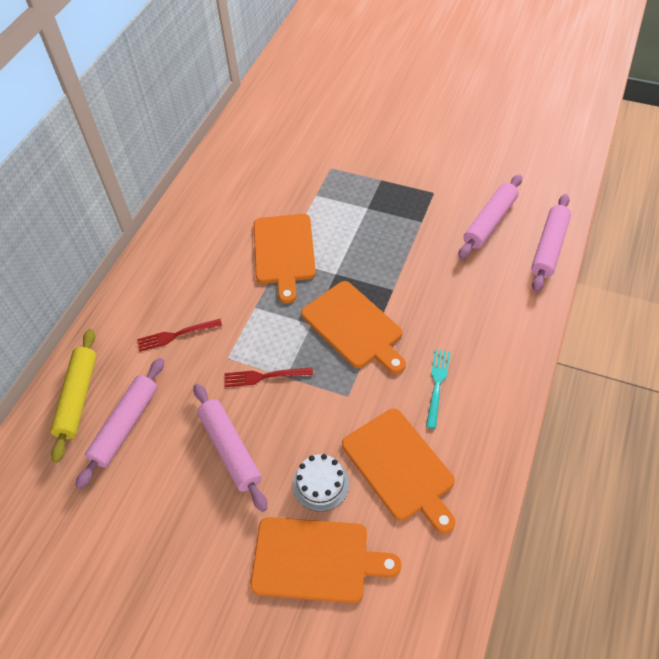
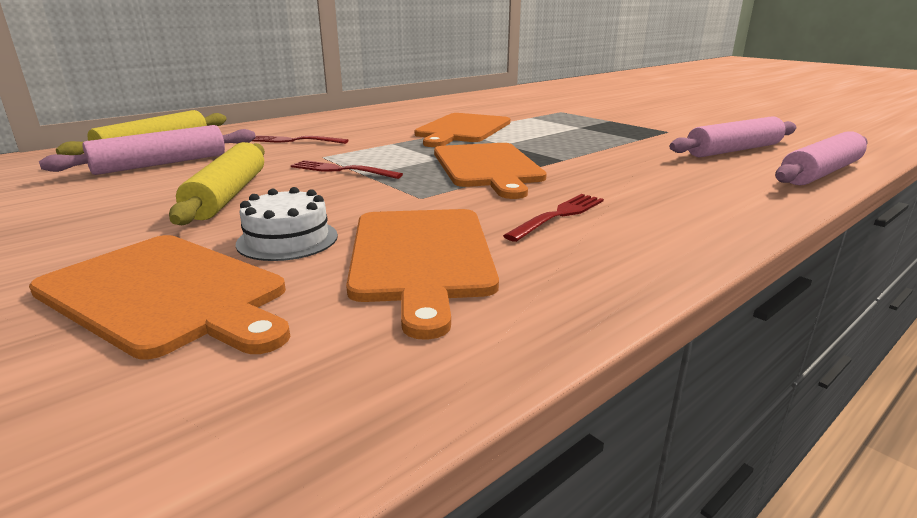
camera: 25 degrees right, 30 degrees down
pink rolling pin [194,384,267,512] -> yellow rolling pin [169,142,265,225]
turquoise fork [426,349,450,429] -> red fork [503,194,604,242]

